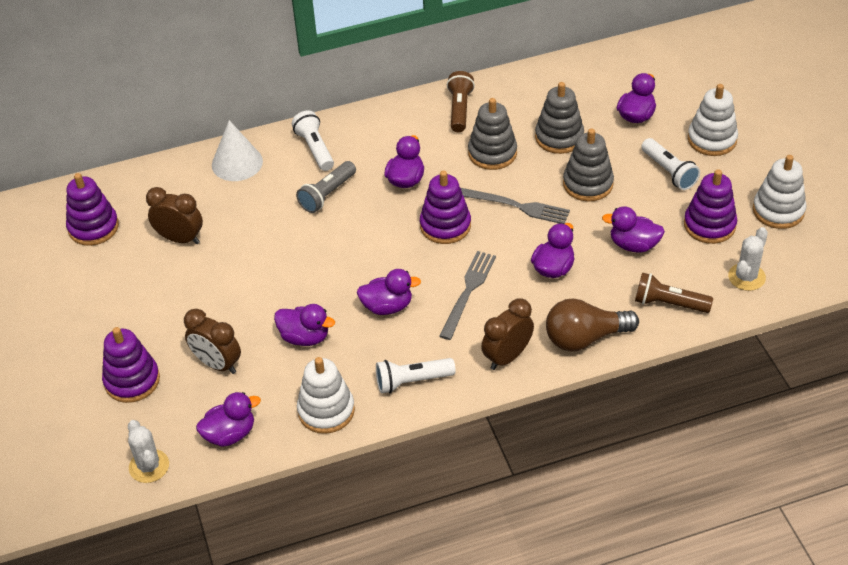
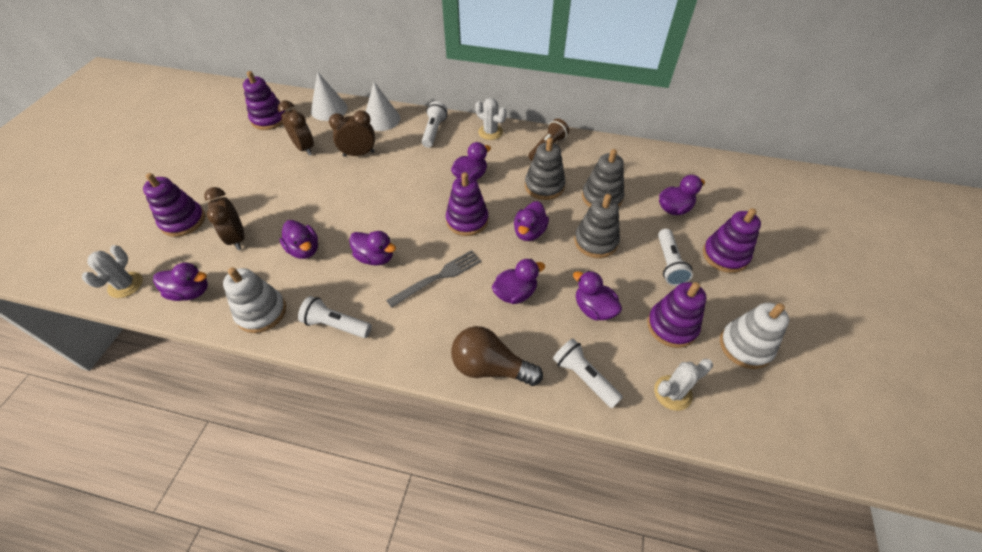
camera: 30 degrees right, 5 degrees up
grey flashlight [296,161,356,213] -> none
grey fork [461,188,570,224] -> purple duck [514,201,549,241]
brown clock [481,298,534,370] -> brown clock moved to [329,110,375,157]
brown flashlight [635,273,713,313] -> white flashlight [553,338,623,408]
white stacking toy [688,84,738,156] -> purple stacking toy [703,208,761,273]
none -> white cone [311,72,348,121]
none -> white cactus [475,98,507,140]

